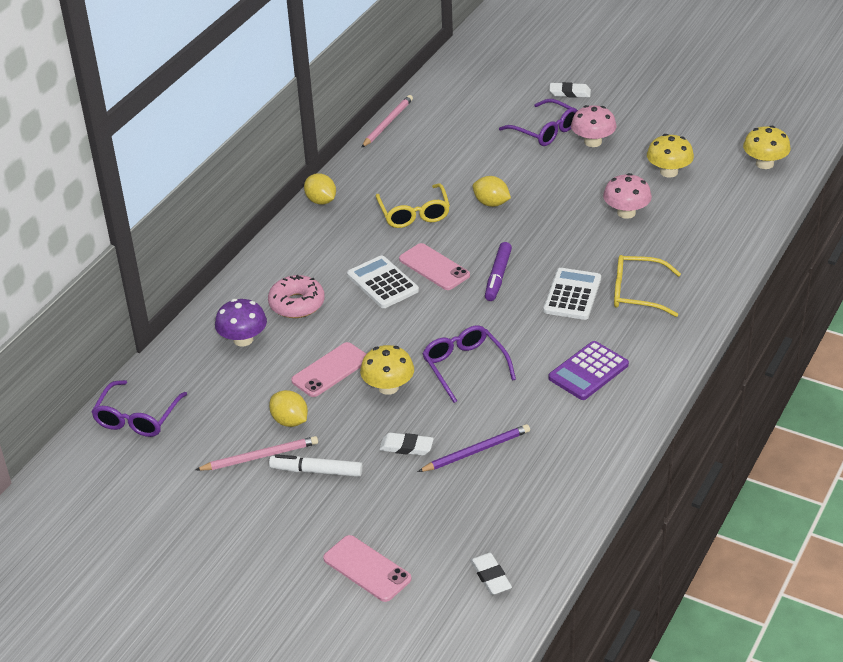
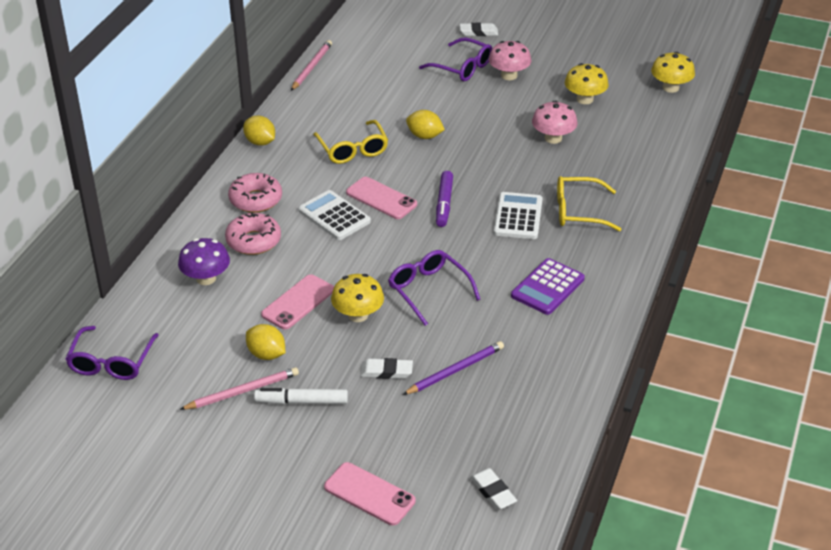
camera: 10 degrees left, 0 degrees up
none -> pink donut [228,173,282,213]

